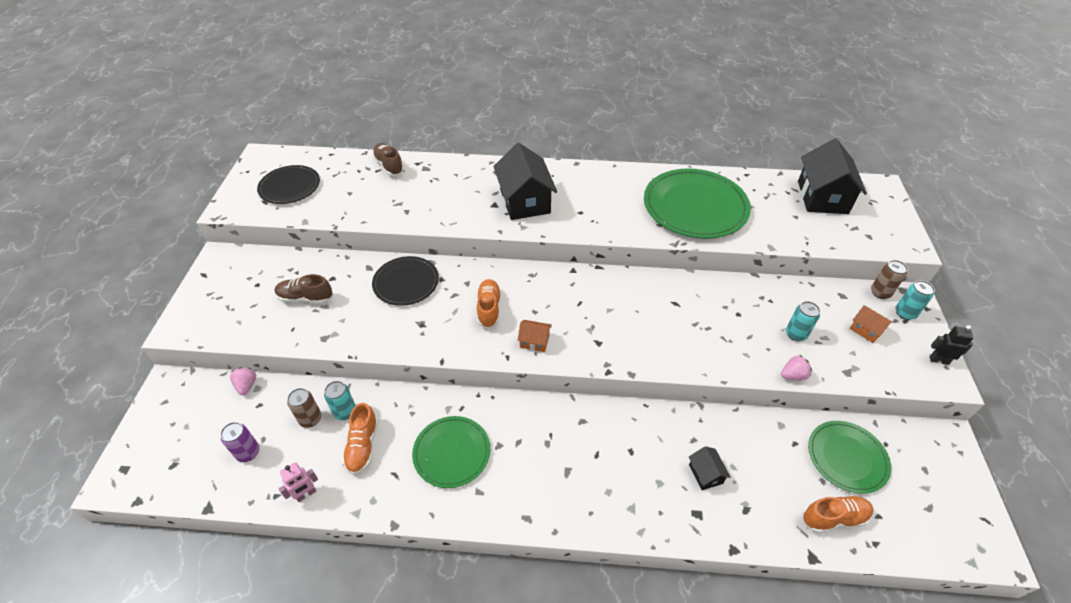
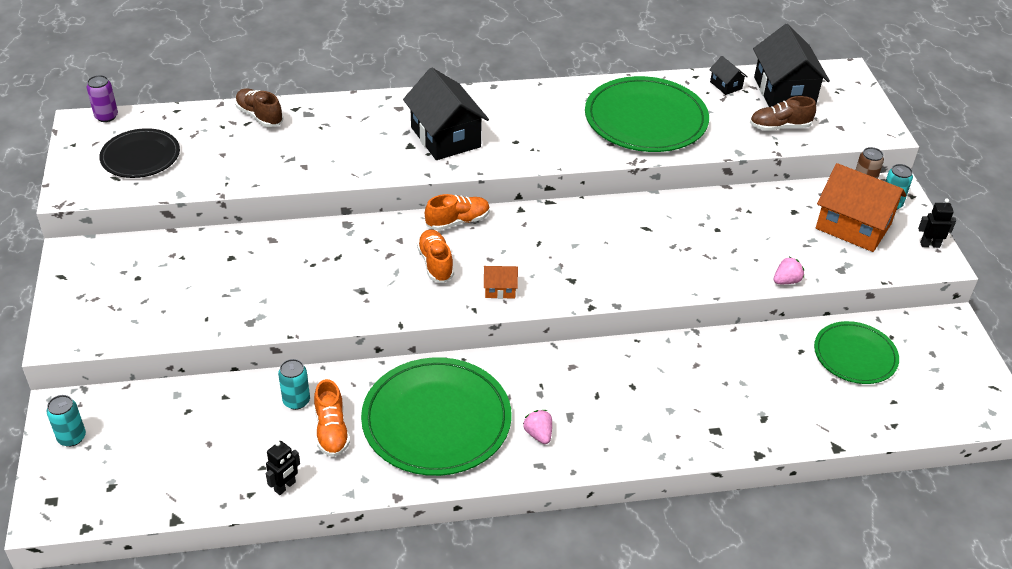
camera: 15 degrees left, 5 degrees down
purple can [220,422,260,462] -> purple can moved to [87,75,118,122]
pink strawberry [230,367,256,395] -> pink strawberry moved to [523,410,552,444]
brown shoe [275,274,333,304] -> brown shoe moved to [750,96,816,131]
pink robot [279,462,318,502] -> black robot [266,441,300,495]
brown can [287,388,321,428] -> none
black plate [372,256,439,306] -> none
green plate [412,416,490,488] -> green plate [361,358,512,476], size x1.68
black house [689,446,731,490] -> black house moved to [709,56,748,95]
turquoise can [786,301,820,341] -> turquoise can moved to [46,395,86,447]
orange shoe [803,495,873,533] -> orange shoe moved to [425,194,490,230]
orange house [849,305,892,343] -> orange house [816,163,906,252], size x2.19

